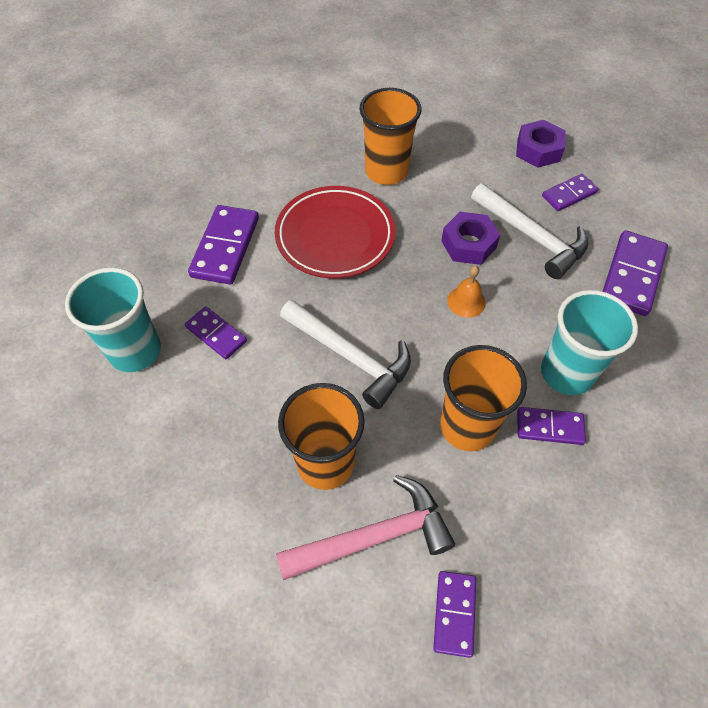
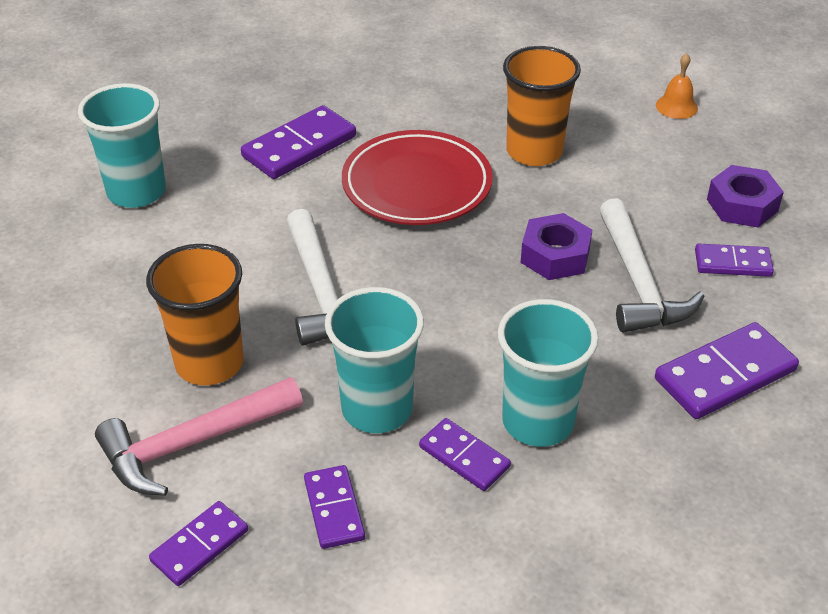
camera: 35 degrees right, 15 degrees down
purple domino [185,306,247,359] -> purple domino moved to [304,465,365,549]
pink hammer [276,475,455,580] -> pink hammer turned 135 degrees clockwise [95,377,303,496]
orange cup [440,345,527,451] -> turquoise cup [325,287,424,433]
orange bell [447,266,486,318] -> orange bell moved to [656,53,698,119]

